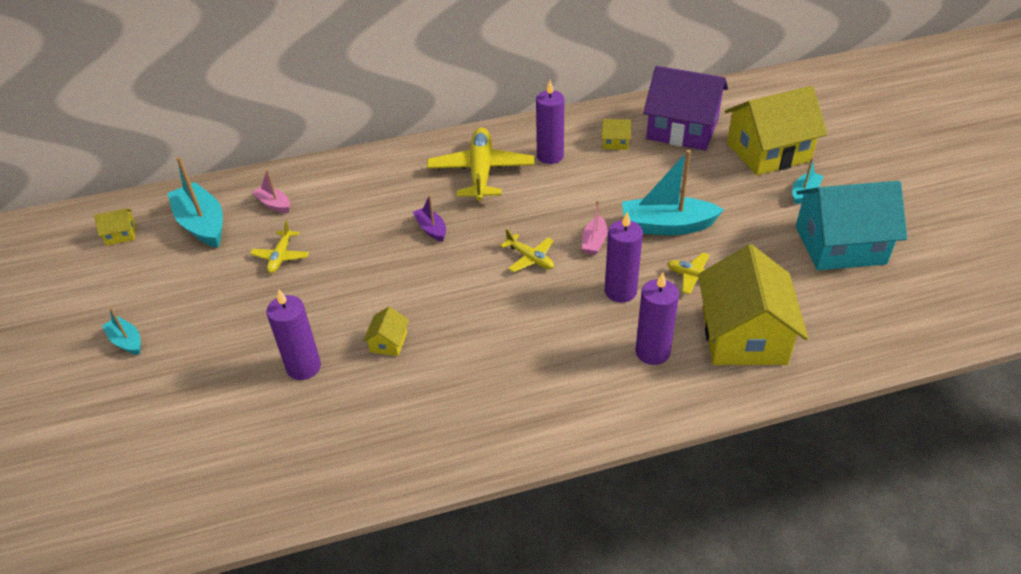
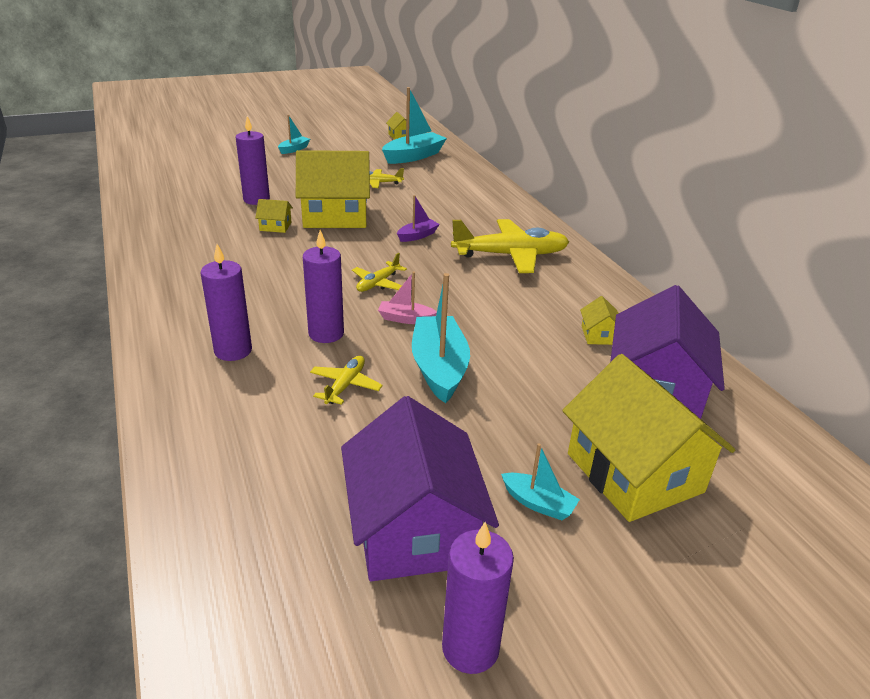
camera: 80 degrees right, 10 degrees down
pink boat [252,170,290,213] -> none
purple candle [536,80,564,164] -> purple candle moved to [442,522,514,674]
yellow house [698,244,808,365] -> yellow house moved to [296,150,370,228]
turquoise house [796,181,907,270] -> purple house [341,396,499,581]

